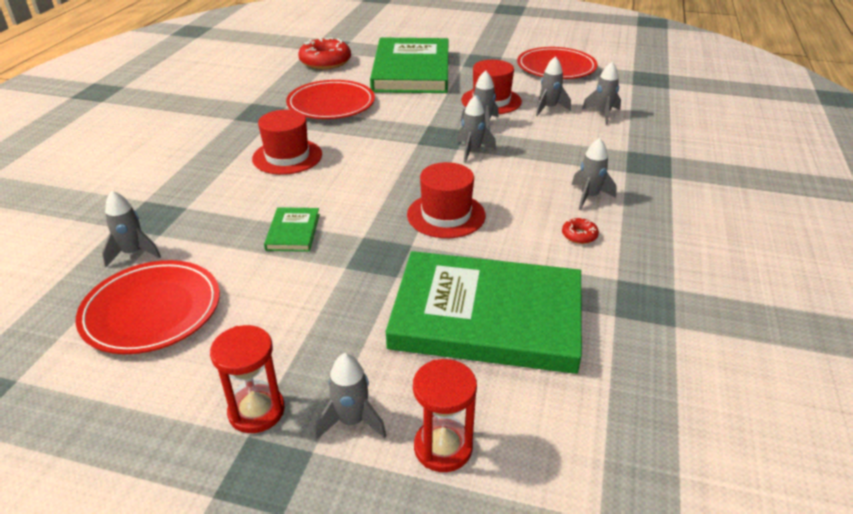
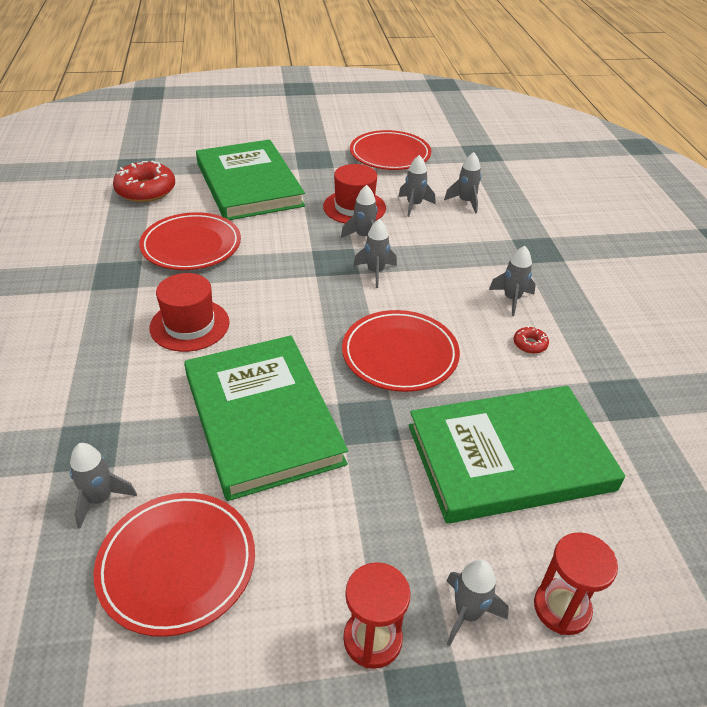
camera: 25 degrees left, 5 degrees up
green book [264,207,320,252] -> green book [184,336,348,501], size x2.45
red hat [407,162,486,238] -> red plate [342,310,460,392]

